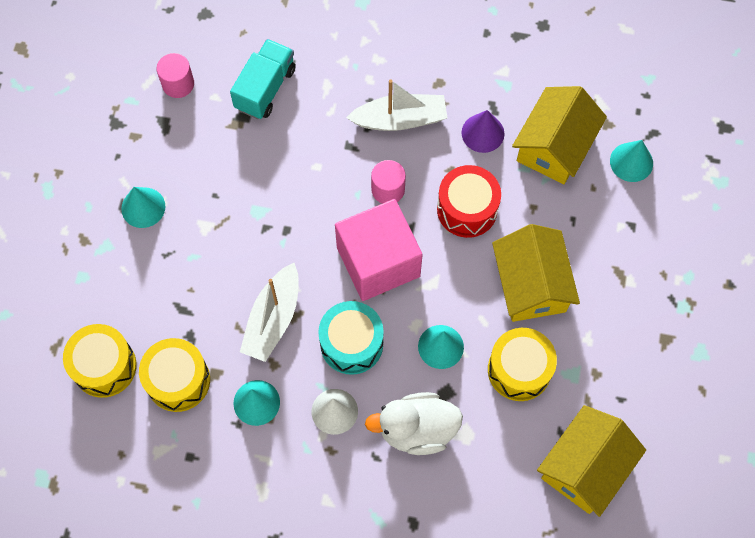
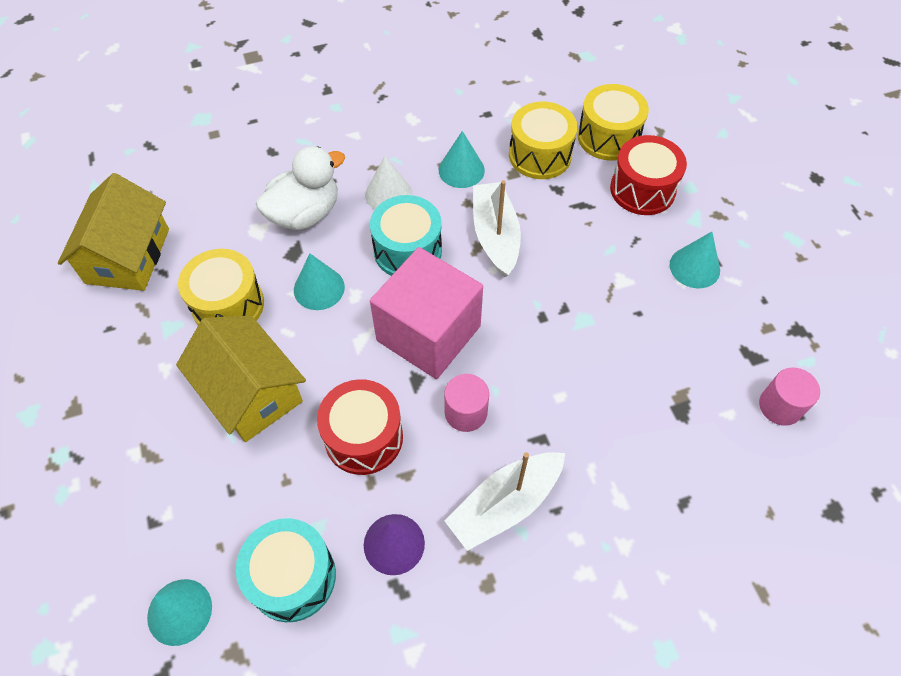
camera: 150 degrees right, 10 degrees down
turquoise truck [230,39,296,119] -> none
yellow house [512,86,607,184] -> turquoise drum [236,518,336,622]
none -> red drum [610,135,687,215]

